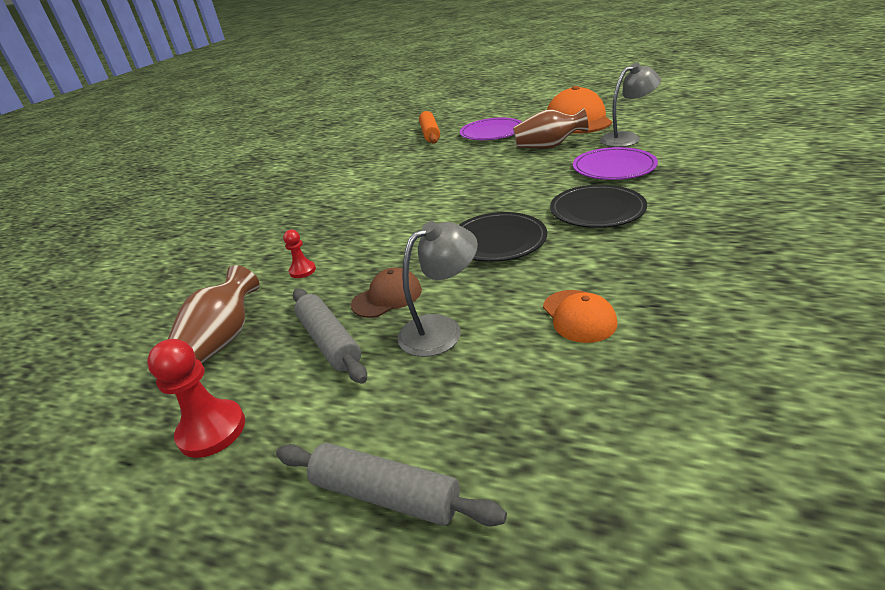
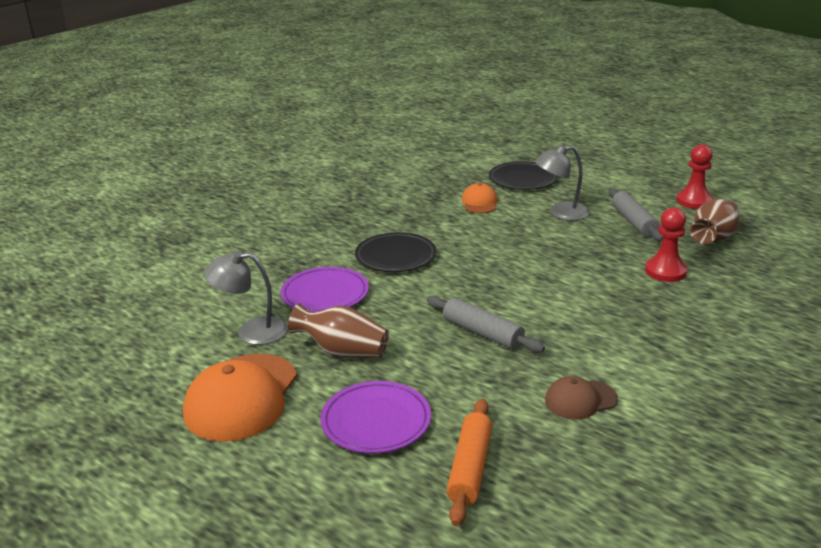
camera: 165 degrees left, 5 degrees down
grey rolling pin [276,443,507,527] -> grey rolling pin moved to [427,296,545,353]
red pawn [283,230,316,278] -> red pawn [645,207,687,282], size x1.72
brown cap [351,267,422,318] -> brown cap moved to [545,376,618,419]
black plate [459,212,547,262] -> black plate moved to [489,162,558,190]

